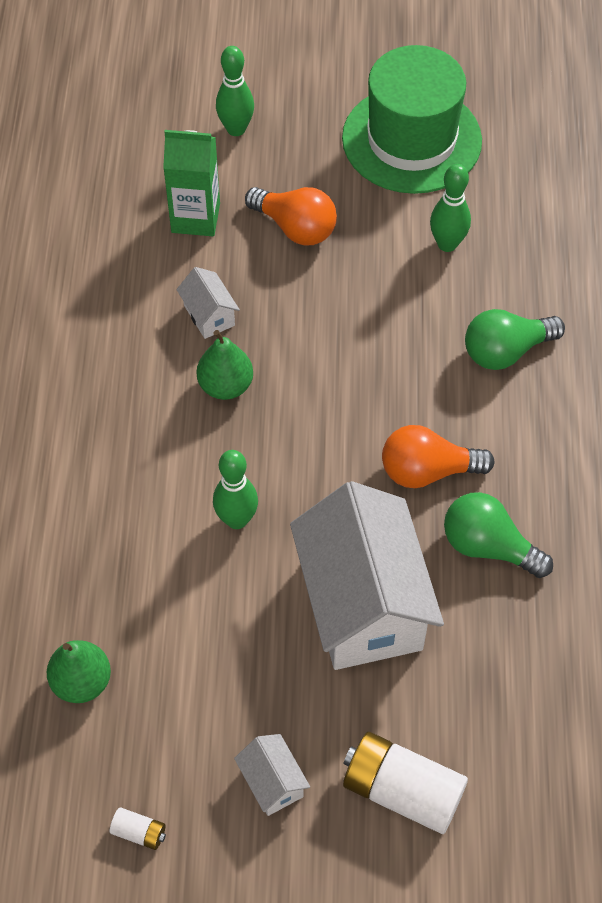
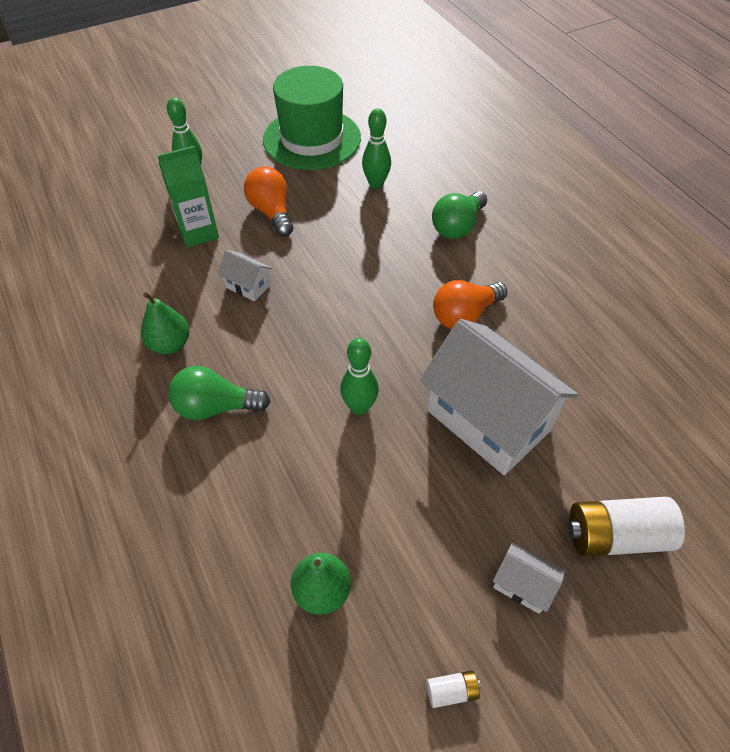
camera: 30 degrees left, 5 degrees down
green pear [196,330,253,400] -> green pear moved to [141,292,189,354]
orange light bulb [245,187,337,246] -> orange light bulb turned 120 degrees counterclockwise [244,166,293,236]
green light bulb [444,492,553,578] -> green light bulb moved to [168,366,270,420]

